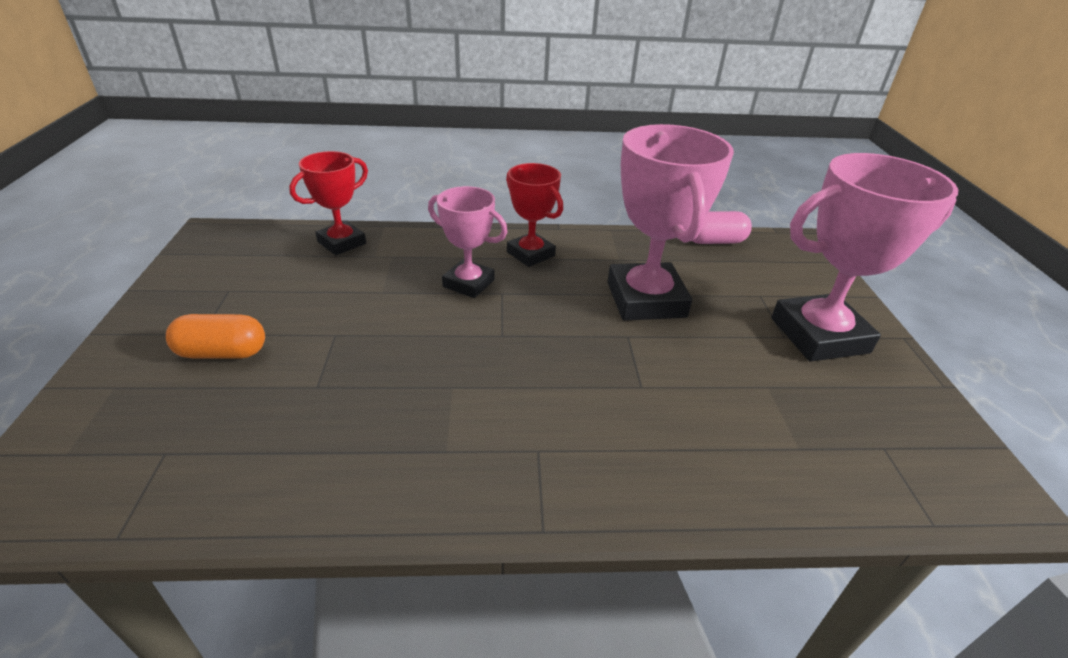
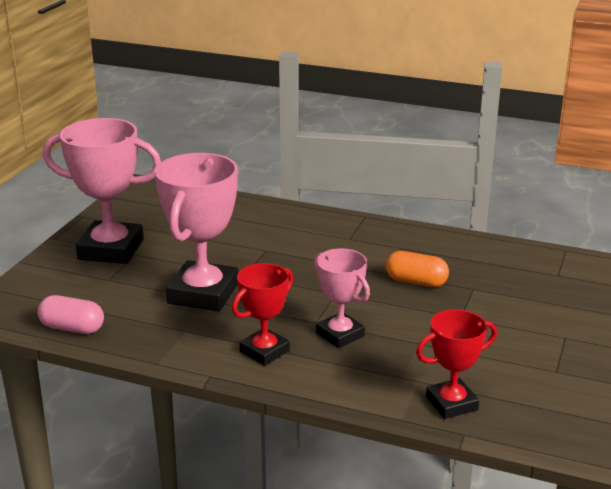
camera: 155 degrees left, 10 degrees down
orange capsule [166,314,265,359] -> orange capsule moved to [385,251,449,287]
red trophy [506,163,563,267] -> red trophy turned 60 degrees clockwise [232,263,293,366]

